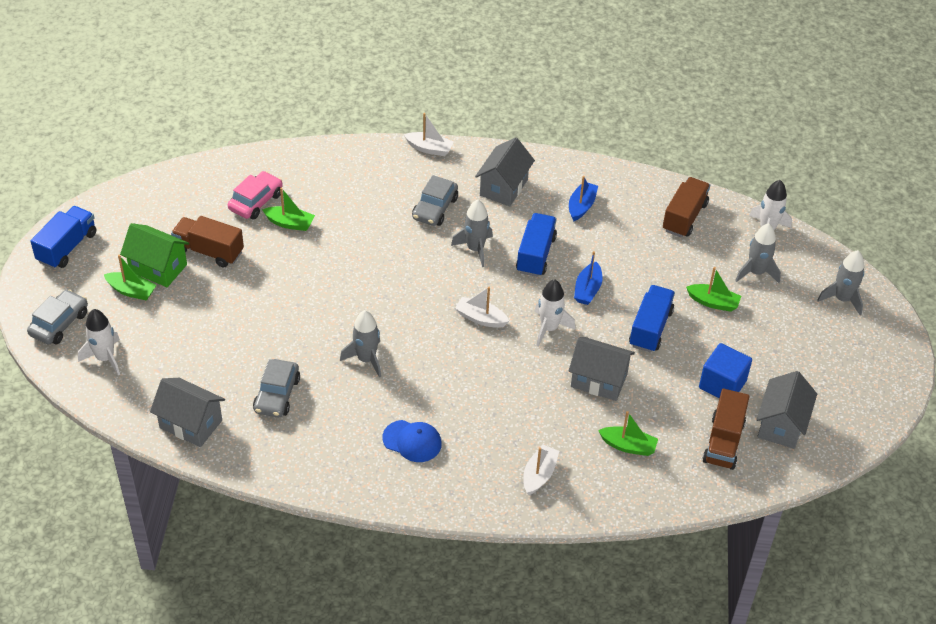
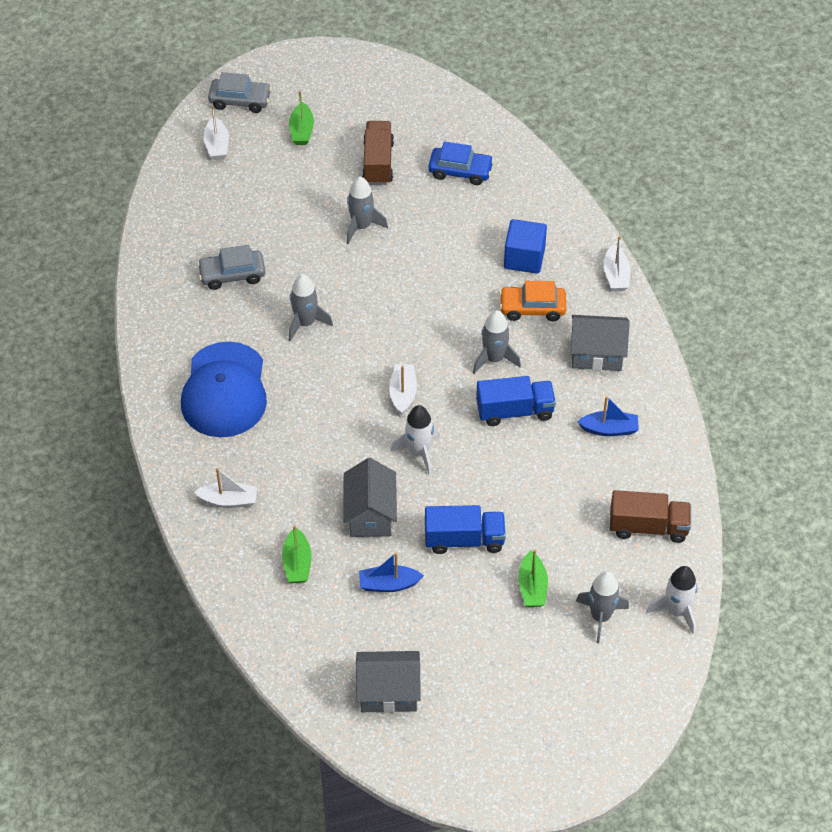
camera: 70 degrees right, 5 degrees up
blue truck [30,206,96,269] -> none
white rocket [78,309,120,376] -> white boat [204,105,229,160]
green house [120,223,189,287] -> none
grey house [150,378,225,447] -> none
pink car [228,171,283,219] -> blue car [428,142,494,185]
green boat [262,188,315,231] -> none
blue cap [382,420,442,462] -> blue cap [181,342,267,437], size x1.90
grey car [412,175,458,226] -> orange car [499,281,566,321]
blue boat [574,251,603,305] -> blue boat moved to [359,553,424,592]
blue cube [699,343,752,398] -> blue cube moved to [504,219,547,274]
brown truck [702,389,749,470] -> none
grey rocket [817,250,864,316] -> grey rocket moved to [347,176,388,244]

